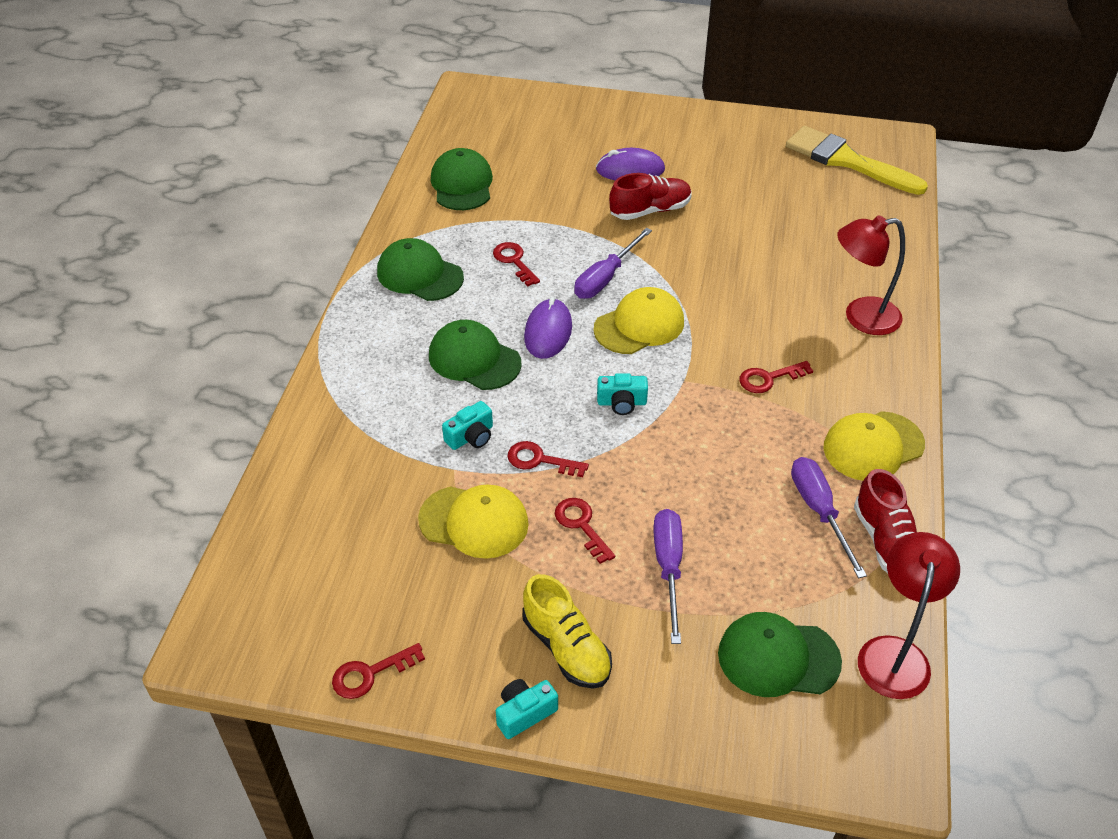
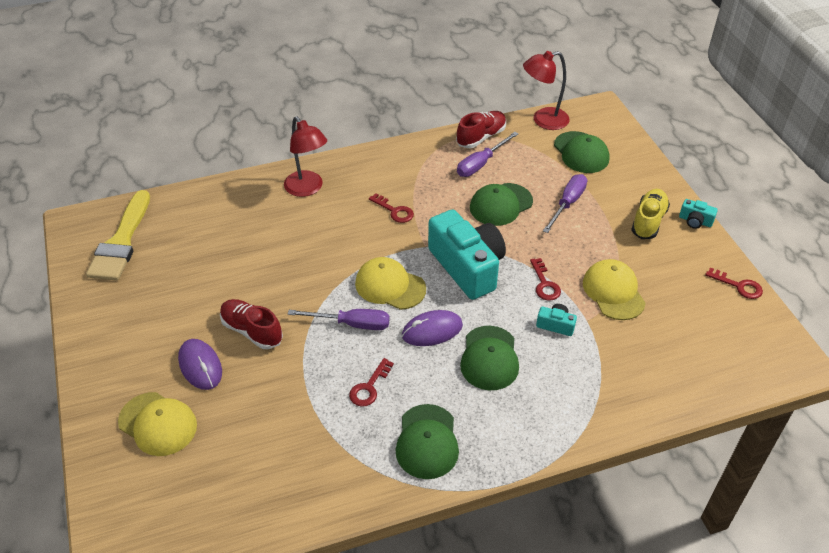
camera: 120 degrees left, 0 degrees up
green cap [431,148,493,210] -> green cap moved to [470,183,533,226]
red key [555,498,615,564] -> none
turquoise camera [597,373,648,415] -> turquoise camera [428,209,506,300], size x2.42
purple screwdriver [653,509,683,644] -> purple screwdriver turned 150 degrees clockwise [543,174,587,233]
yellow cap [824,411,925,481] -> yellow cap moved to [118,392,197,456]

